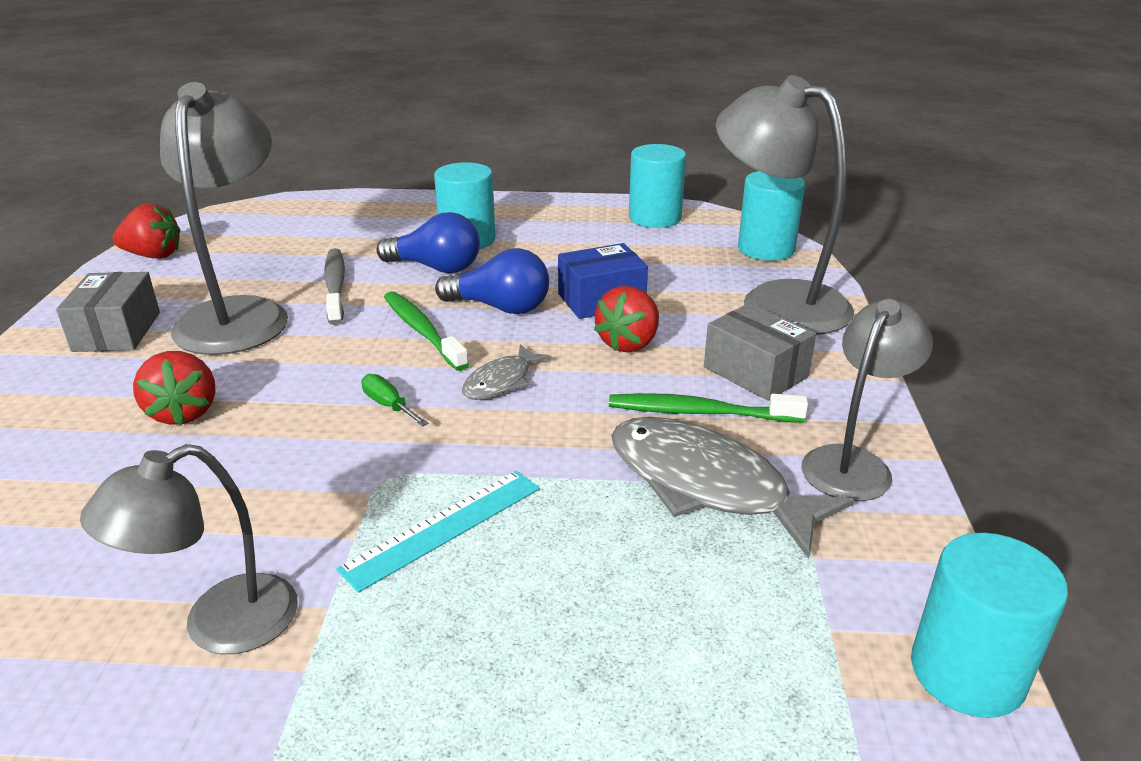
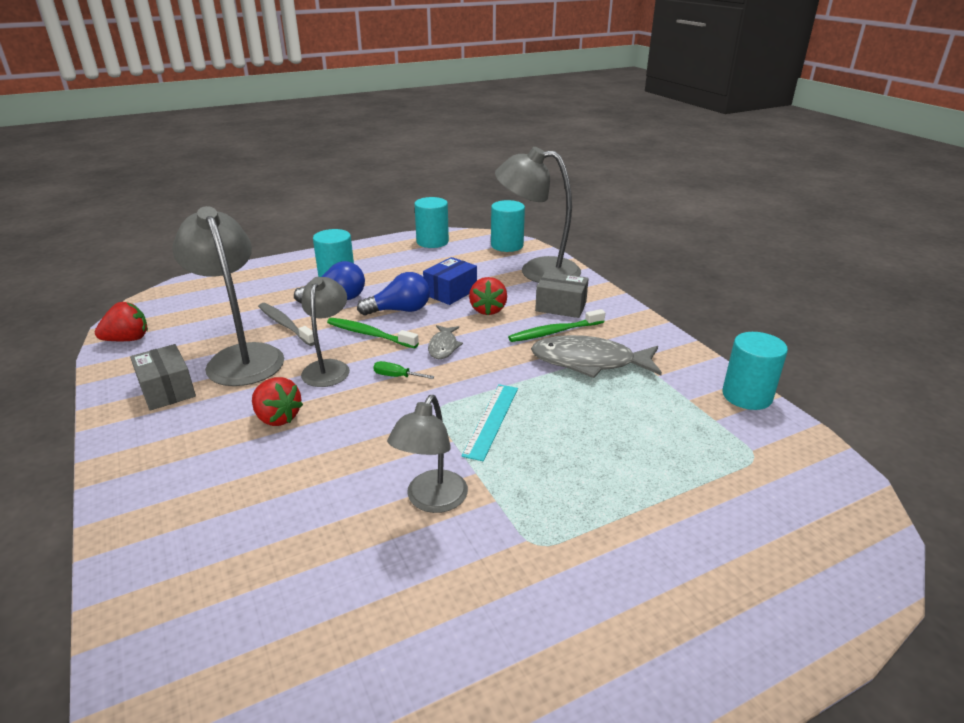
camera: 30 degrees left, 0 degrees up
grey lamp [802,299,933,501] -> grey lamp moved to [301,277,350,387]

